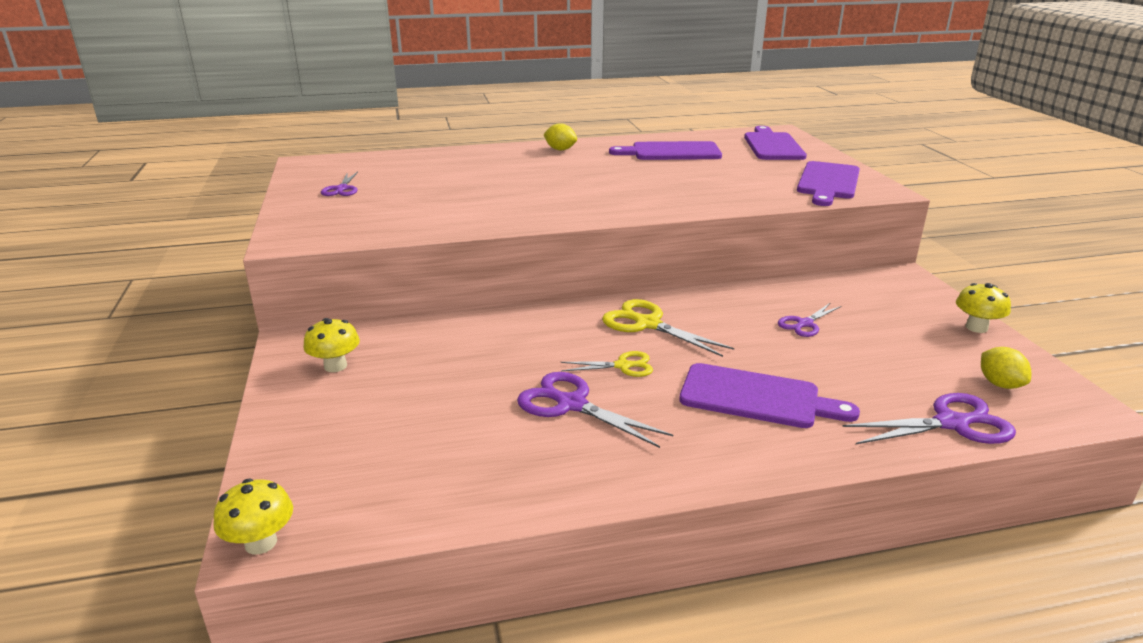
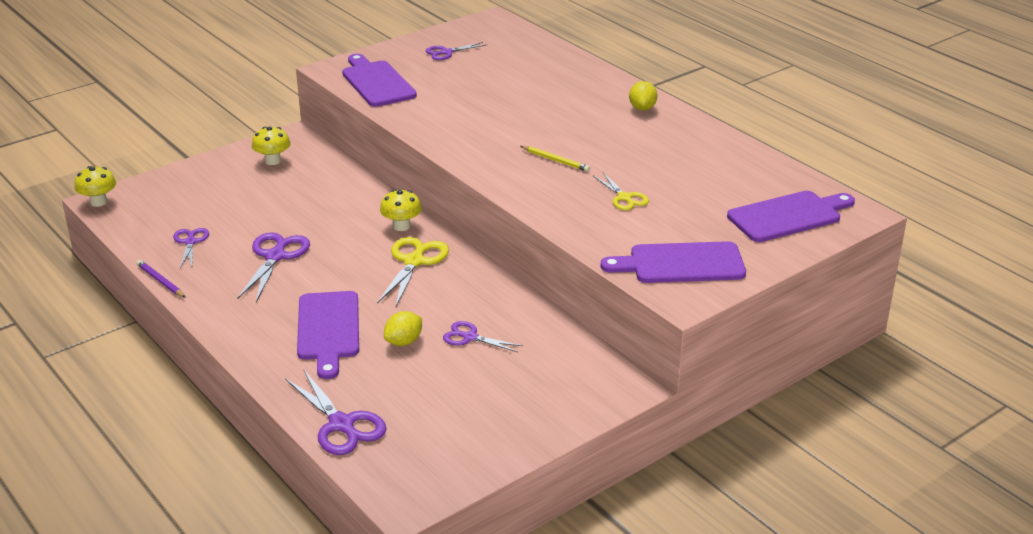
camera: 65 degrees right, 5 degrees up
yellow scissors [561,351,653,377] -> yellow scissors moved to [593,172,649,210]
purple cutting board [609,141,722,160] -> purple cutting board moved to [342,54,417,107]
yellow mushroom [956,283,1011,333] -> yellow mushroom moved to [380,189,422,231]
yellow lemon [981,347,1031,389] -> yellow lemon moved to [384,311,422,346]
none -> purple pencil [136,260,186,298]
none -> purple scissors [173,228,209,268]
none -> yellow pencil [520,146,590,172]

